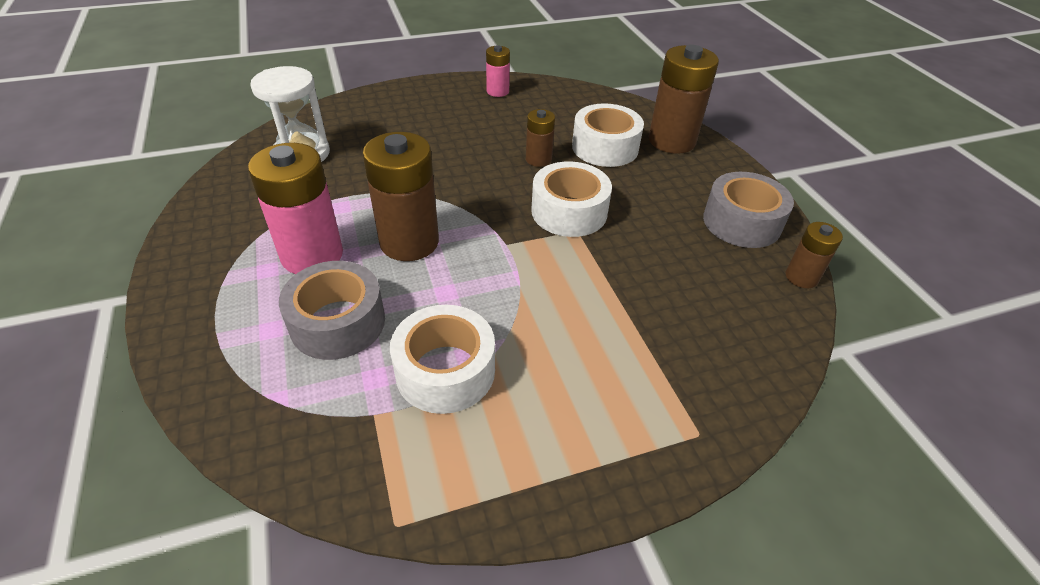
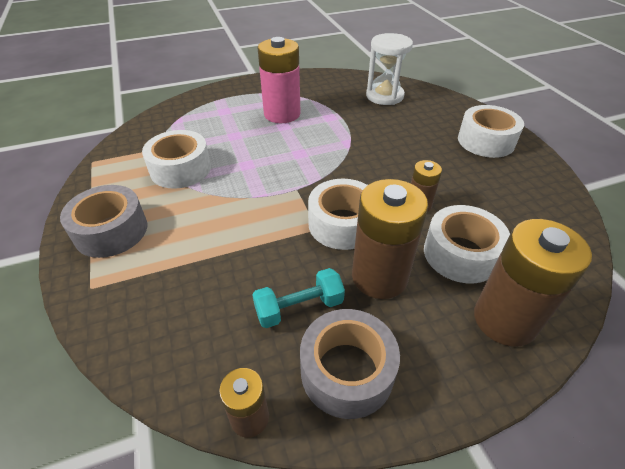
camera: 90 degrees right, 0 degrees up
grey tape [279,261,385,360] -> grey tape moved to [60,185,147,258]
brown battery [362,132,439,261] -> brown battery moved to [352,179,428,299]
pink battery [486,45,510,97] -> none
none -> turquoise dumbbell [252,268,345,328]
none -> white tape [458,105,524,158]

